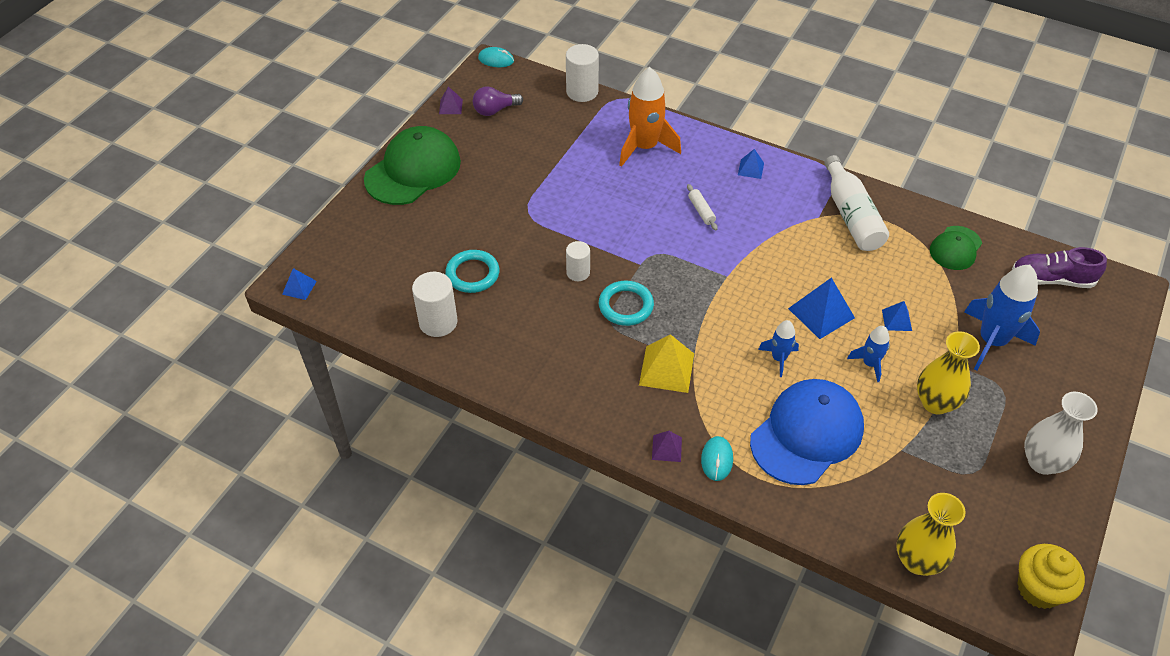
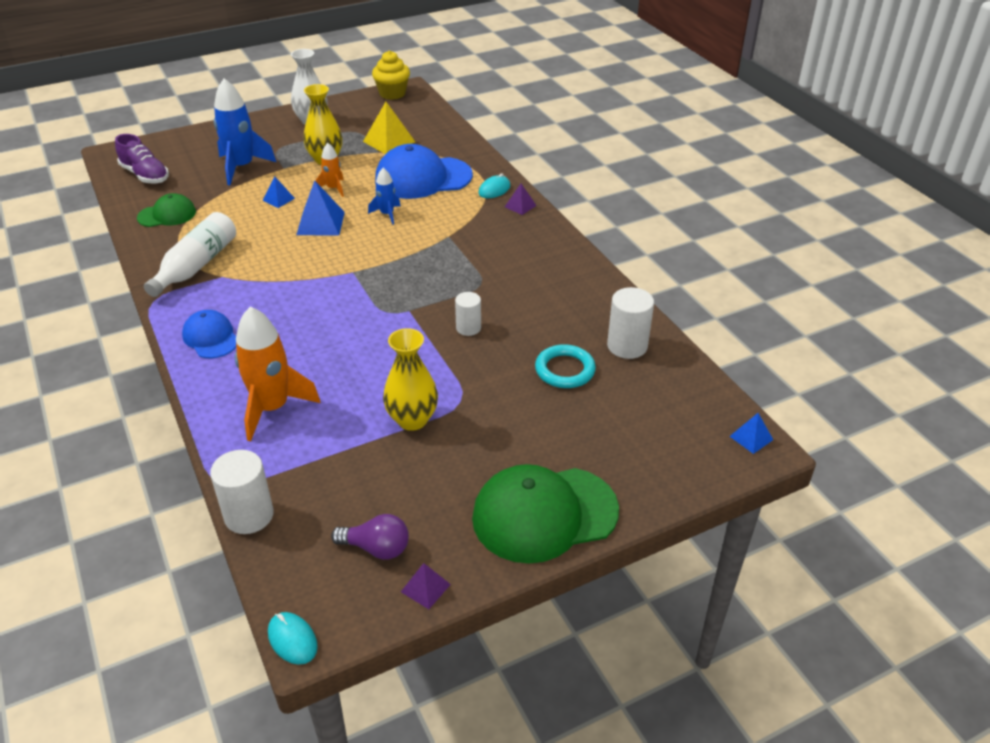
camera: 145 degrees left, 10 degrees down
turquoise ring [599,281,654,326] -> none
yellow pyramid [639,334,694,393] -> yellow pyramid moved to [363,102,415,154]
white rolling pin [687,184,718,231] -> none
blue pyramid [738,149,764,179] -> blue cap [182,310,236,358]
blue rocket [847,326,890,382] -> orange rocket [315,143,344,197]
yellow vase [896,493,966,576] -> yellow vase moved to [383,328,438,431]

